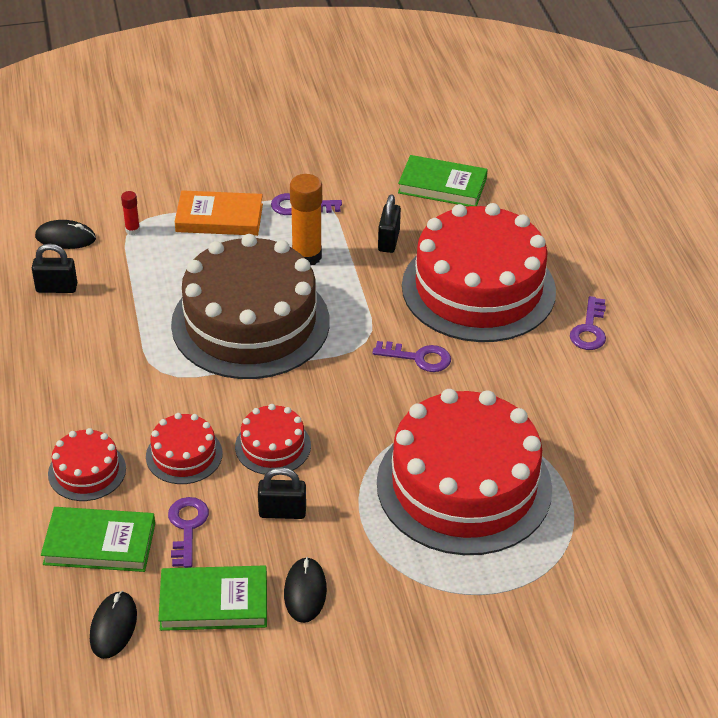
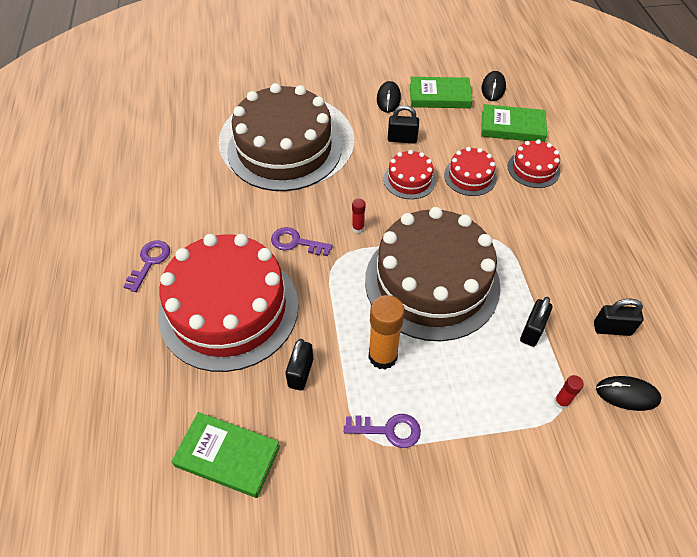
camera: 175 degrees left, 10 degrees up
purple key [168,497,209,568] -> none
orange book [175,190,263,236] -> none
red cake [377,389,552,555] -> brown cake [227,83,341,191]
none -> red glue stick [352,199,365,234]
none -> black padlock [520,297,552,347]

